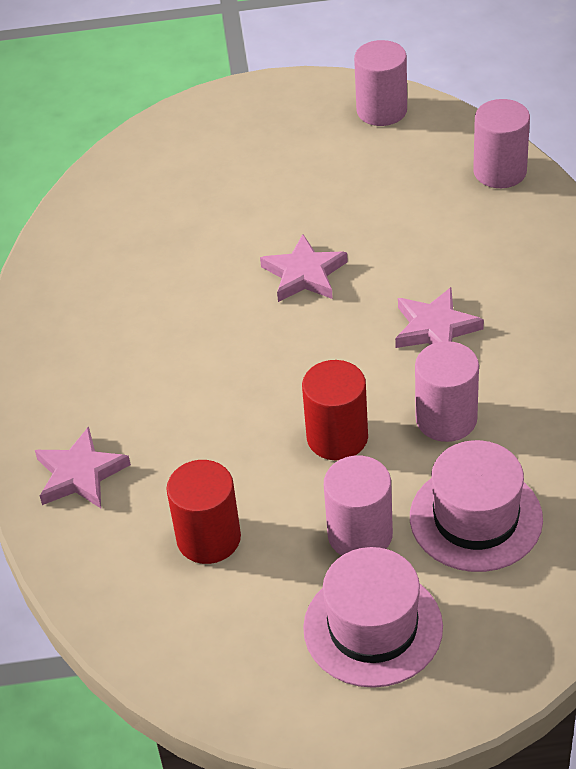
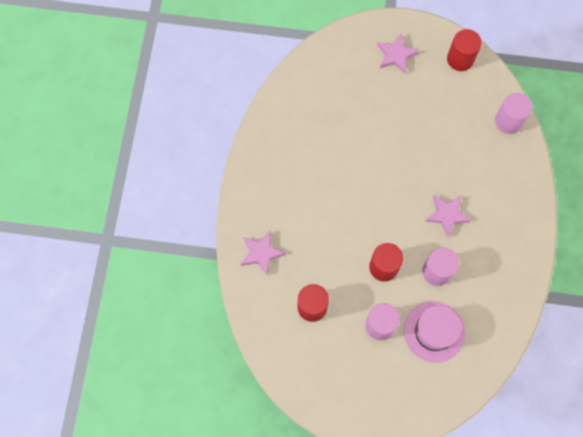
camera: 10 degrees right, 25 degrees up
pink star [260,234,348,302] -> pink star moved to [377,34,419,74]
pink hat [303,547,443,688] -> none
pink cylinder [354,40,407,126] -> red cylinder [447,29,482,71]

